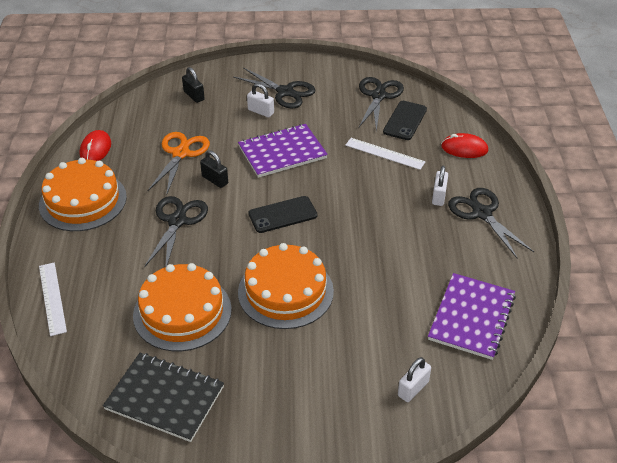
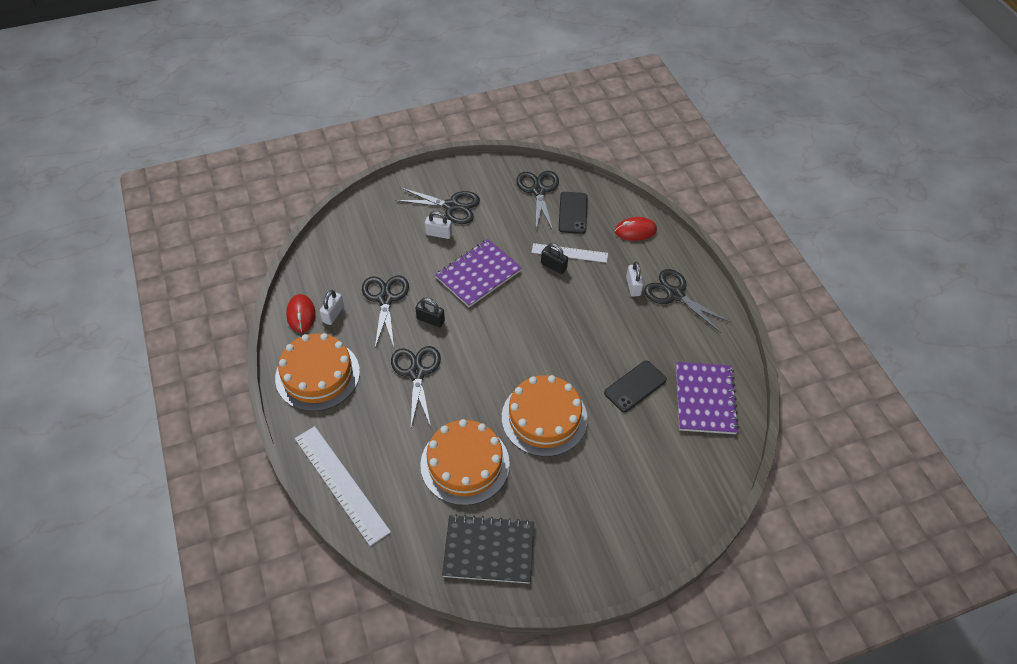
camera: 20 degrees left, 10 degrees up
white ruler [39,262,67,336] -> white ruler [295,426,391,546], size x1.60
orange scissors [148,132,210,196] -> black scissors [362,275,409,348]
black padlock [182,67,205,103] -> black padlock moved to [541,243,568,274]
black phone [248,196,318,233] -> black phone moved to [604,361,667,412]
white padlock [398,357,431,402] -> white padlock moved to [320,290,344,325]

